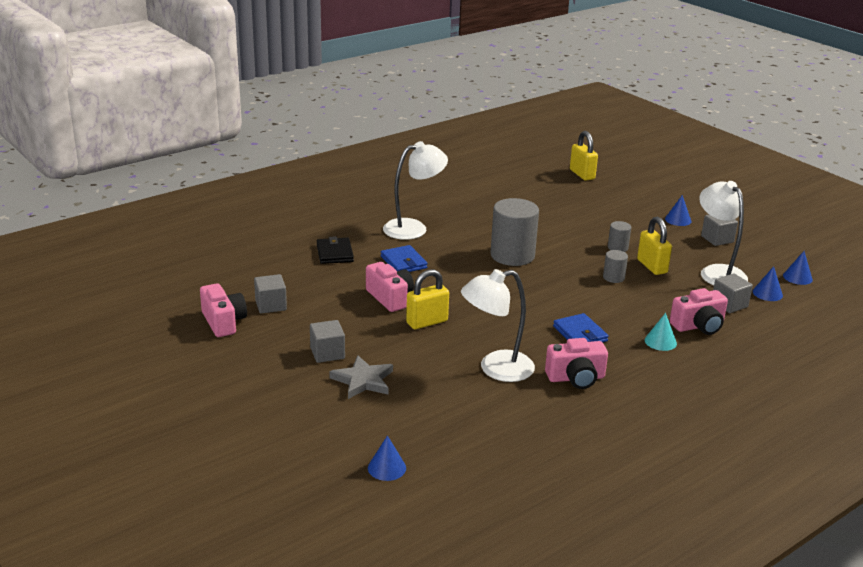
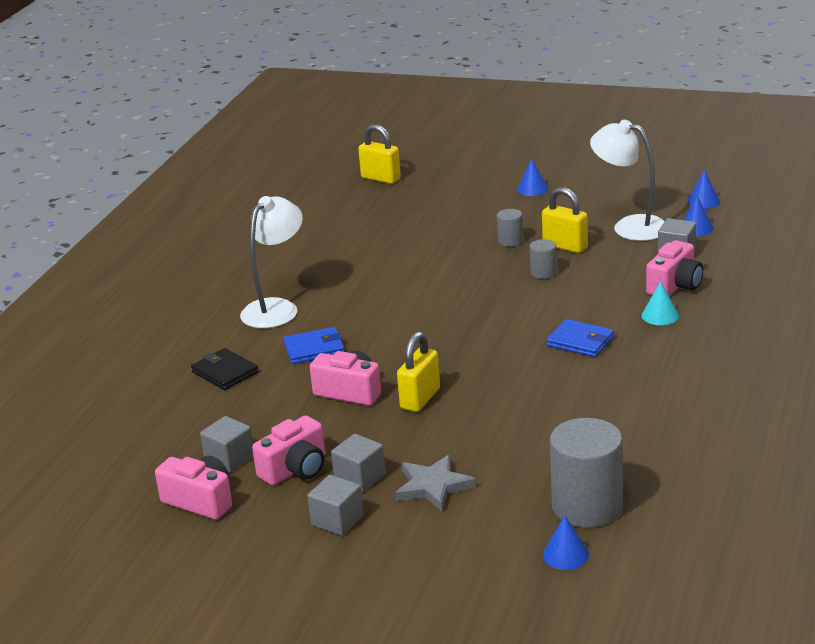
camera: 30 degrees left, 0 degrees up
blue wallet [381,245,428,272] -> blue wallet turned 45 degrees counterclockwise [284,327,344,364]
white lamp [461,269,535,382] -> none
grey cylinder [490,198,539,266] -> grey cylinder moved to [550,418,623,528]
pink camera [545,338,608,389] -> pink camera moved to [252,415,325,486]
grey cube [701,215,738,246] -> grey cube moved to [307,475,364,536]

